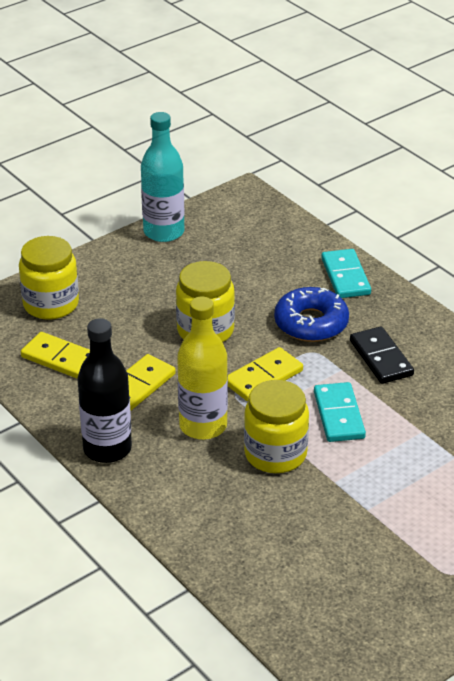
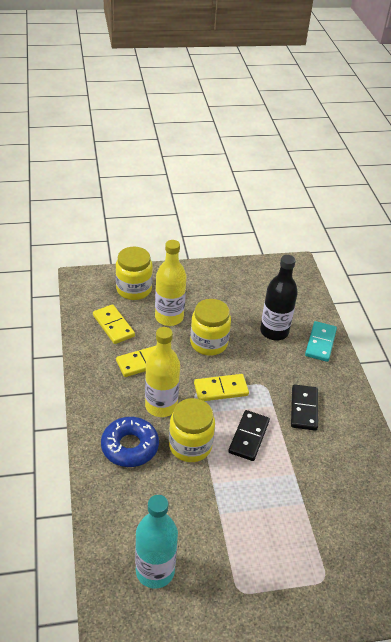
camera: 25 degrees right, 5 degrees up
black bottle [77,318,132,463] -> black bottle moved to [260,255,298,341]
turquoise bottle [141,112,184,242] -> turquoise bottle moved to [135,495,178,589]
blue donut [274,287,349,342] -> blue donut moved to [101,417,159,467]
turquoise domino [314,382,366,442] -> black domino [228,410,270,461]
none -> yellow bottle [155,240,186,326]

